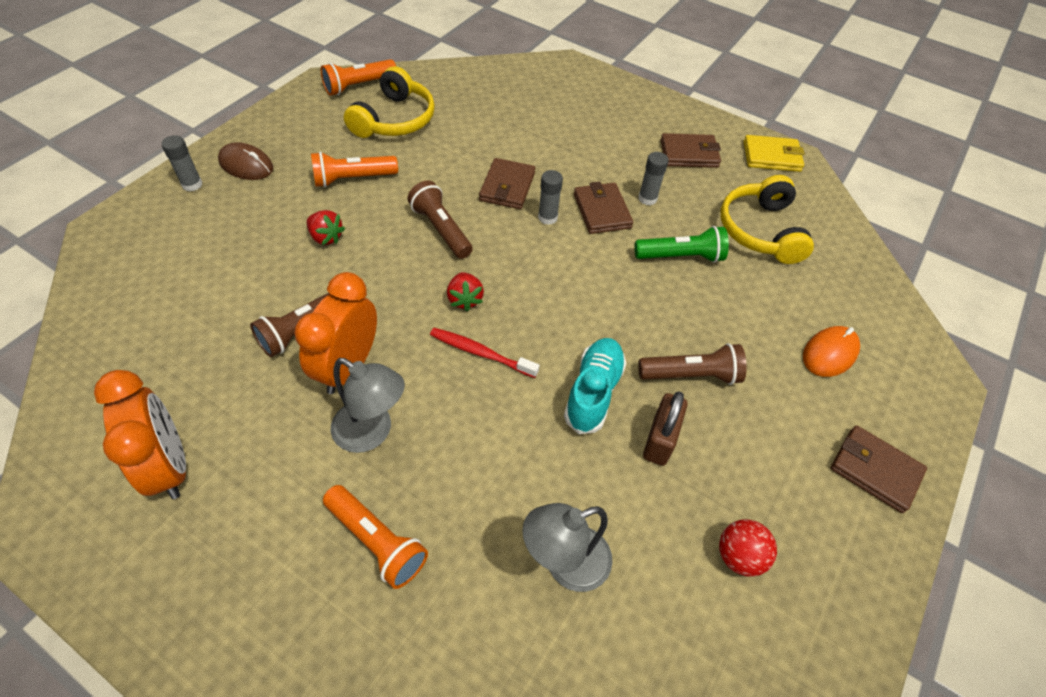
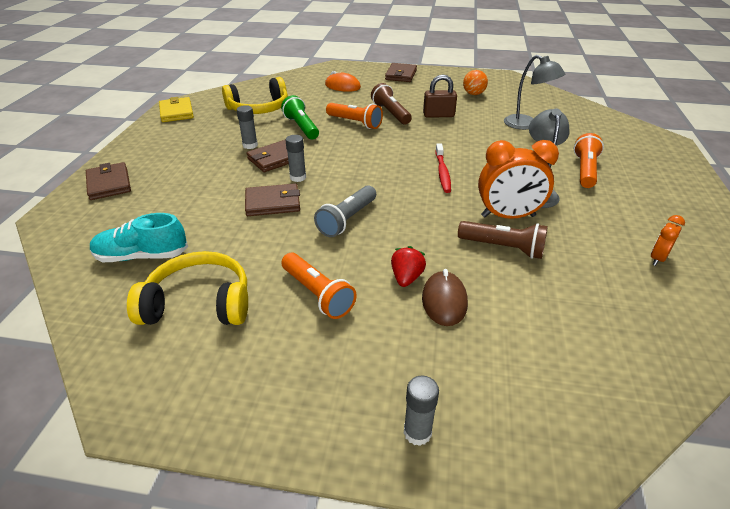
camera: 110 degrees left, 15 degrees down
orange clock [94,370,186,499] -> orange clock [651,215,685,266], size x0.50
brown mouse [218,142,273,180] -> brown mouse moved to [422,269,468,326]
orange flashlight [321,59,396,96] -> orange flashlight moved to [326,103,383,129]
brown flashlight [408,180,473,259] -> grey flashlight [314,185,376,237]
red strawberry [447,272,484,311] -> none
turquoise shoe [564,338,626,434] -> turquoise shoe moved to [90,213,188,262]
brown wallet [661,133,721,168] -> brown wallet moved to [86,162,131,200]
red ball [719,519,777,577] -> orange ball [463,70,488,95]

